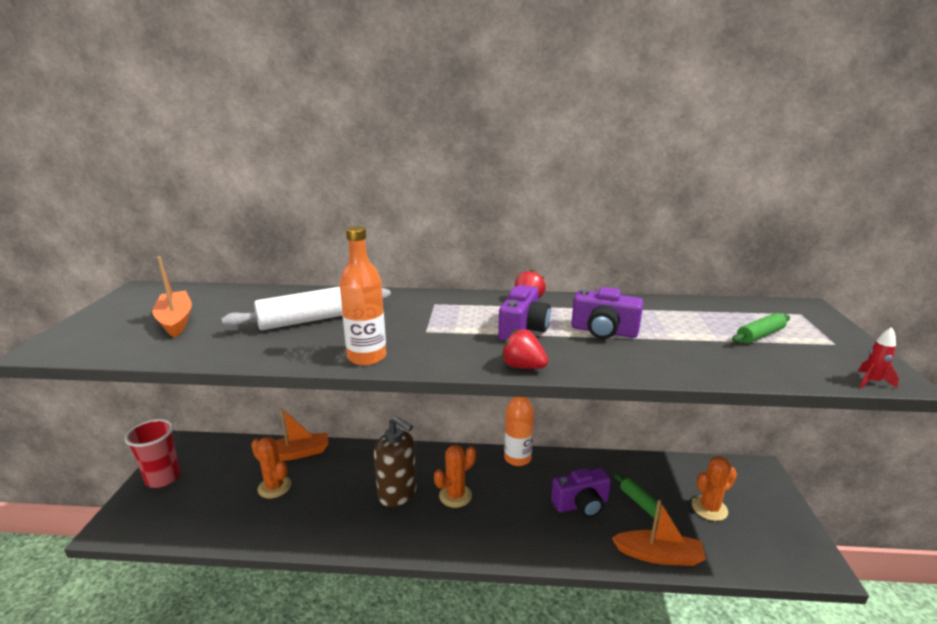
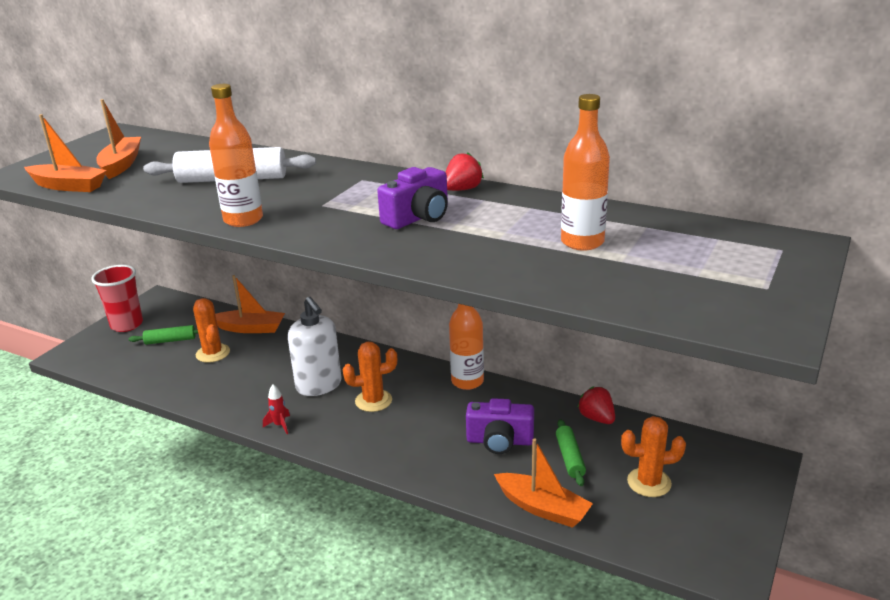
camera: 25 degrees right, 5 degrees up
brown soap dispenser [374,416,417,507] -> white soap dispenser [288,297,342,396]
red strawberry [501,329,548,369] -> red strawberry moved to [577,386,615,424]
purple camera [571,287,643,339] -> none
green rolling pin [732,313,790,343] -> green rolling pin moved to [129,325,198,345]
red rocket [858,327,899,388] -> red rocket moved to [263,384,290,434]
none -> orange boat [24,114,107,192]
none -> orange bottle [561,94,610,251]

